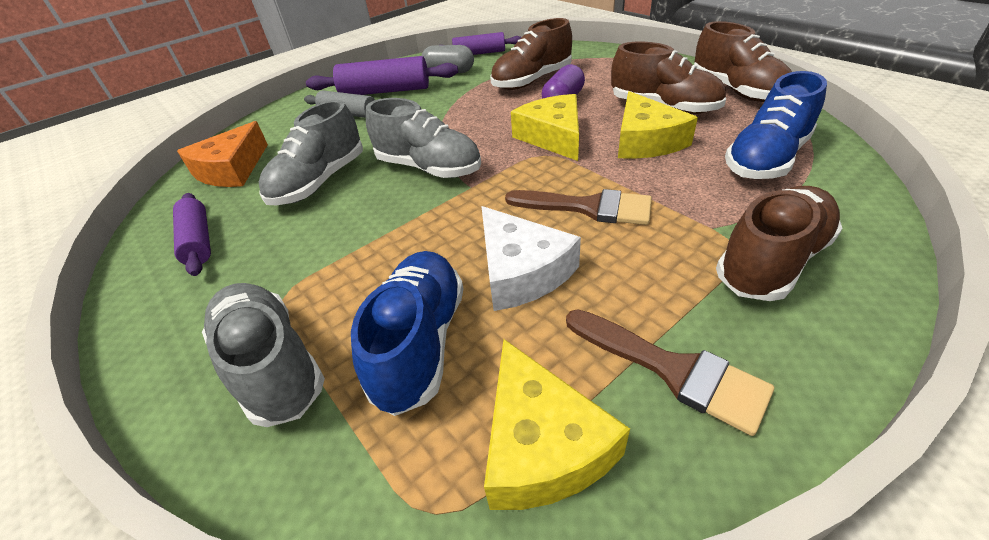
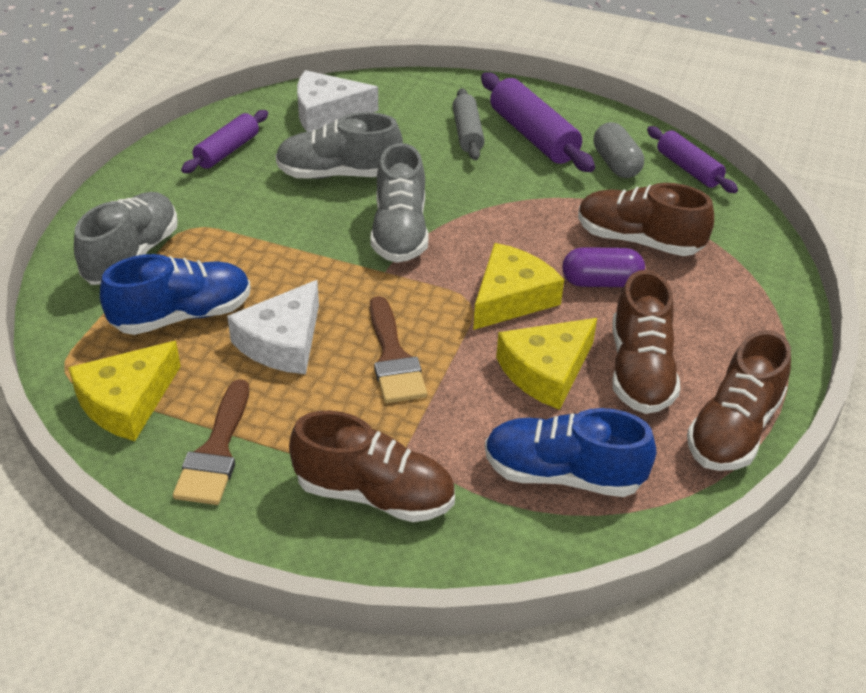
camera: 55 degrees right, 0 degrees up
orange cheese [177,121,268,187] -> white cheese [297,70,378,132]

